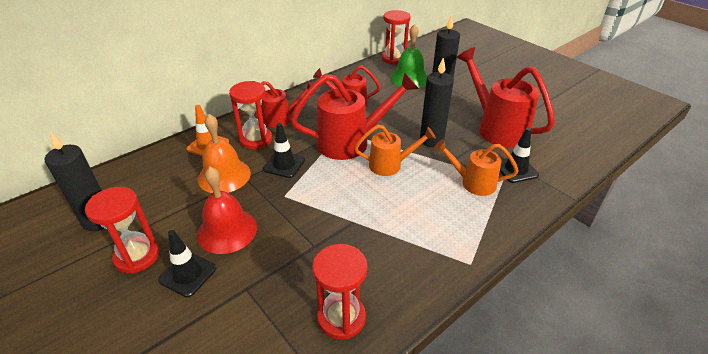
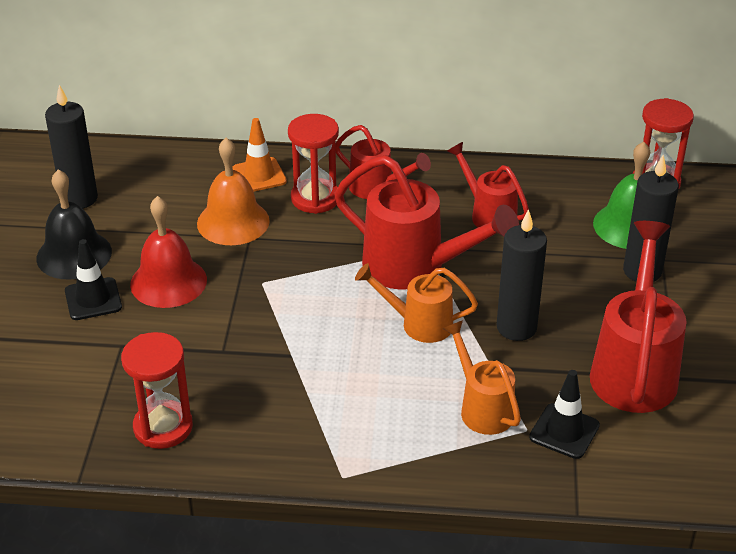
camera: 45 degrees right, 0 degrees up
red hourglass [85,187,159,274] -> black bell [36,169,112,280]
black traffic cone [263,123,305,178] -> none
orange watering can [354,125,436,176] -> orange watering can turned 150 degrees clockwise [355,263,478,343]

